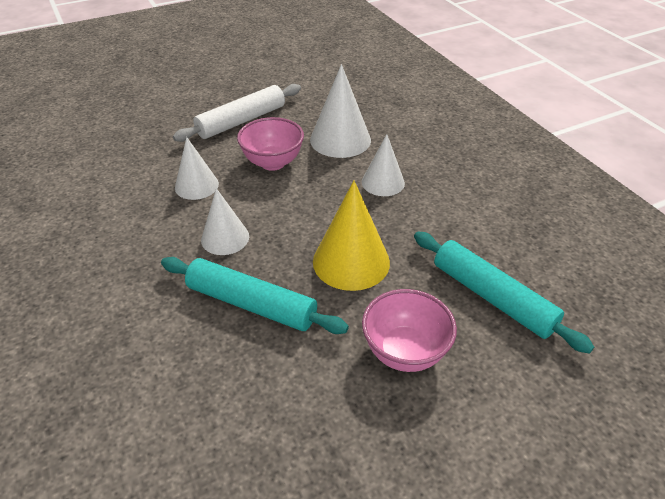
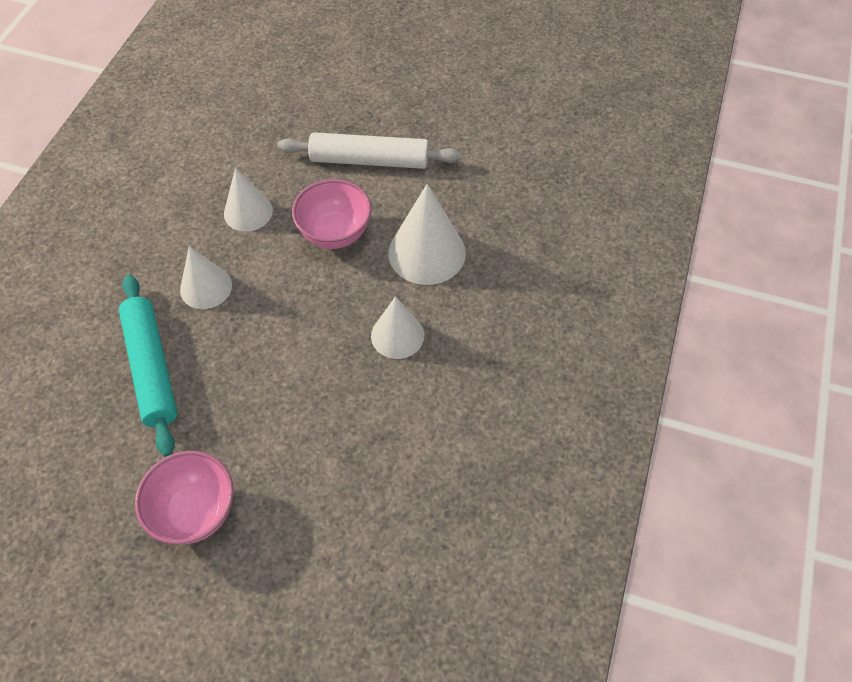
camera: 45 degrees right, 15 degrees up
yellow cone [313,181,390,291] -> none
turquoise rolling pin [414,232,594,354] -> none

